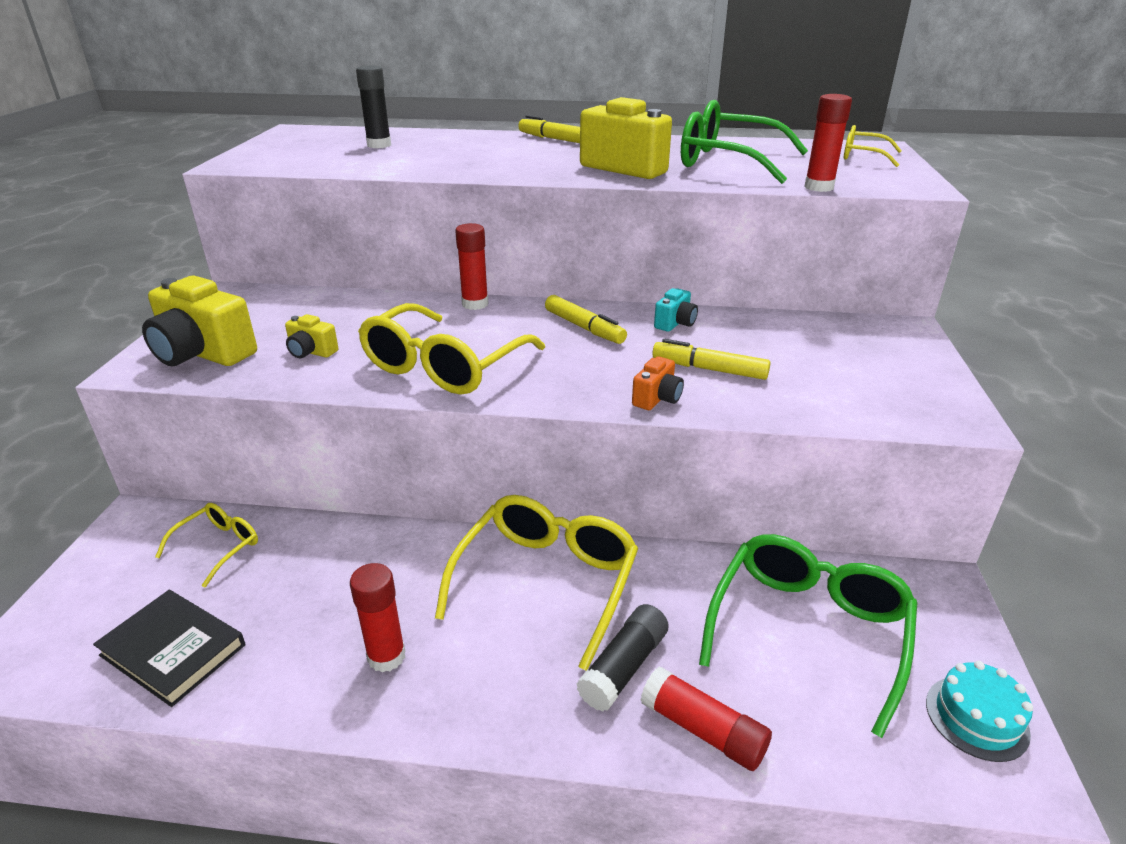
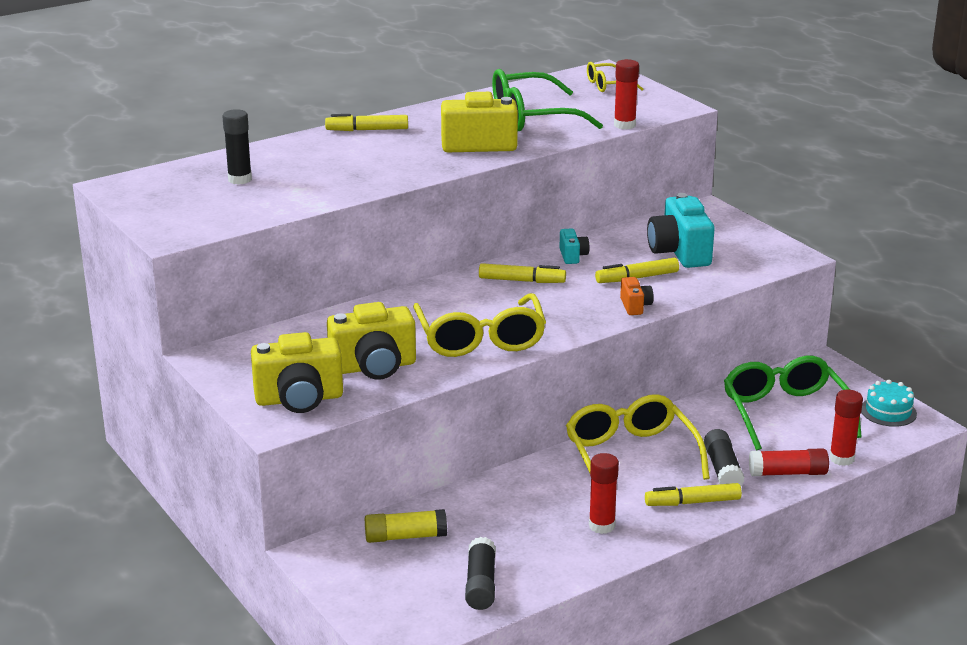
camera: 40 degrees left, 5 degrees down
black book [93,590,245,707] -> black glue stick [465,537,496,610]
yellow glasses [155,503,258,588] -> yellow glue stick [365,509,447,543]
yellow camera [285,314,338,358] -> yellow camera [327,302,416,380], size x2.03
red glue stick [455,223,489,310] -> red glue stick moved to [829,390,863,466]
none -> yellow marker [645,483,742,506]
none -> turquoise camera [647,193,715,268]

